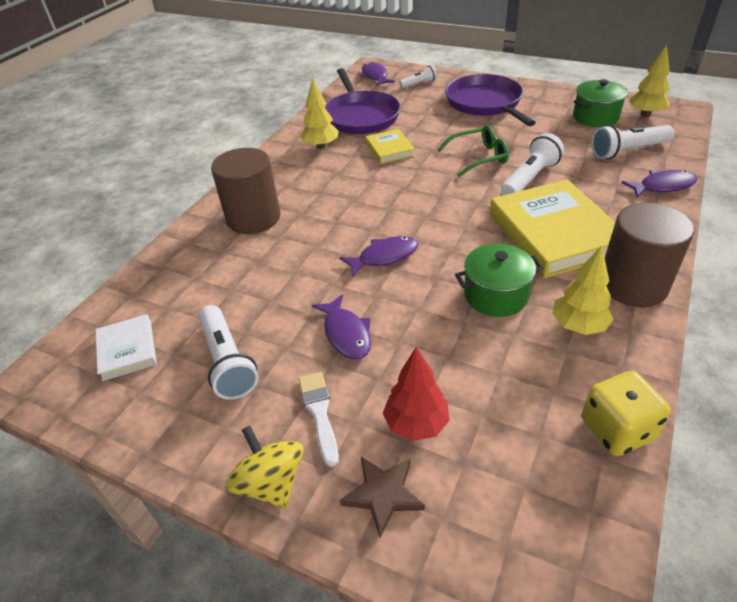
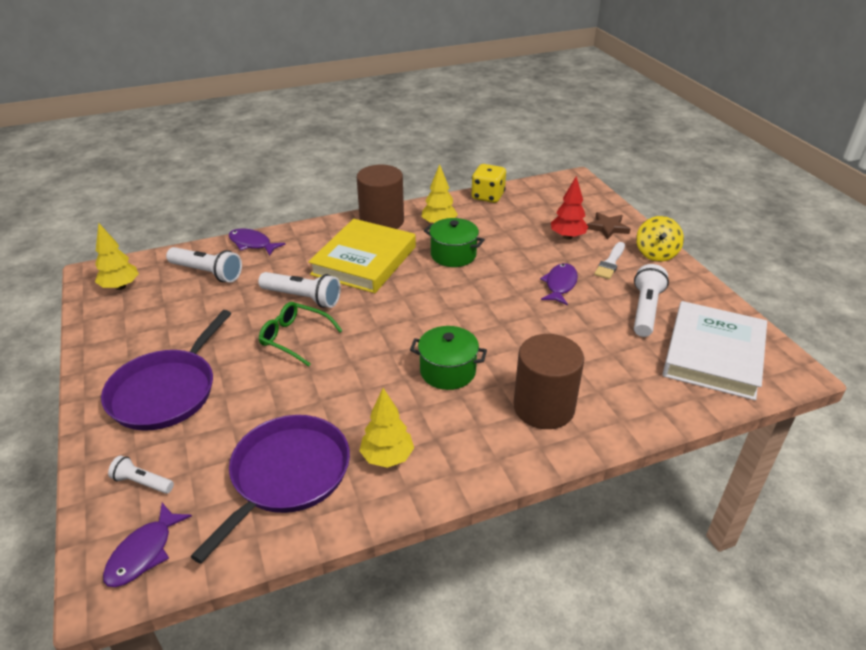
camera: 140 degrees left, 5 degrees down
white book [95,314,157,381] -> white book [663,301,767,400], size x2.00
purple fish [339,236,418,277] -> none
yellow book [366,129,415,164] -> none
white flashlight [501,133,564,195] -> white flashlight turned 150 degrees counterclockwise [258,272,341,308]
green pot [573,79,628,127] -> green pot moved to [410,326,487,390]

